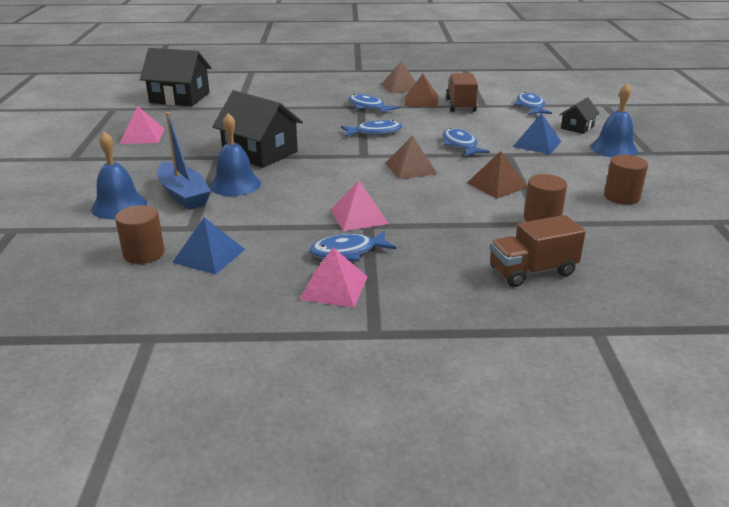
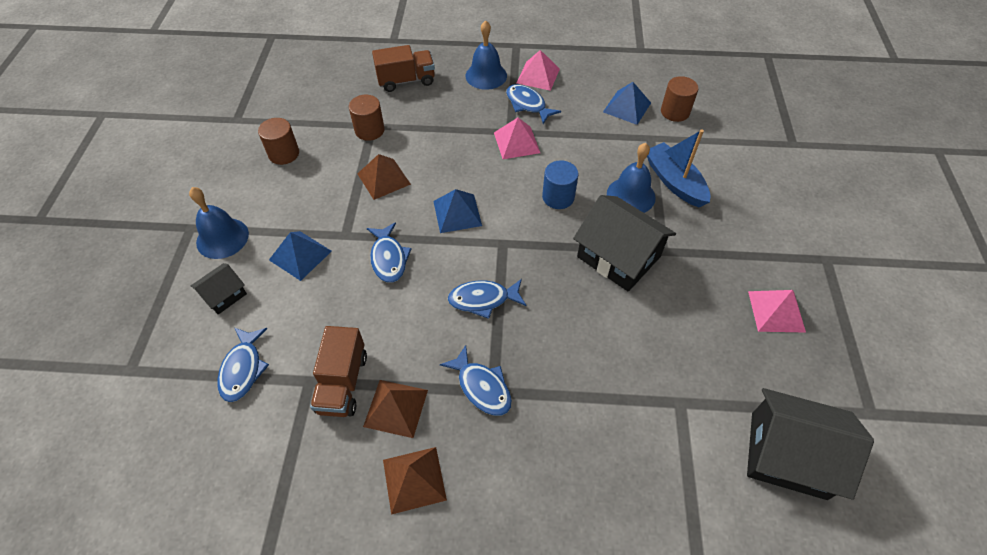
camera: 175 degrees left, 25 degrees up
blue bell [91,131,147,219] -> blue bell moved to [465,20,507,90]
blue fish [309,231,397,261] -> blue fish turned 120 degrees counterclockwise [506,84,561,124]
brown pyramid [385,136,437,179] -> blue pyramid [433,189,482,233]
none -> blue cylinder [542,160,578,209]

